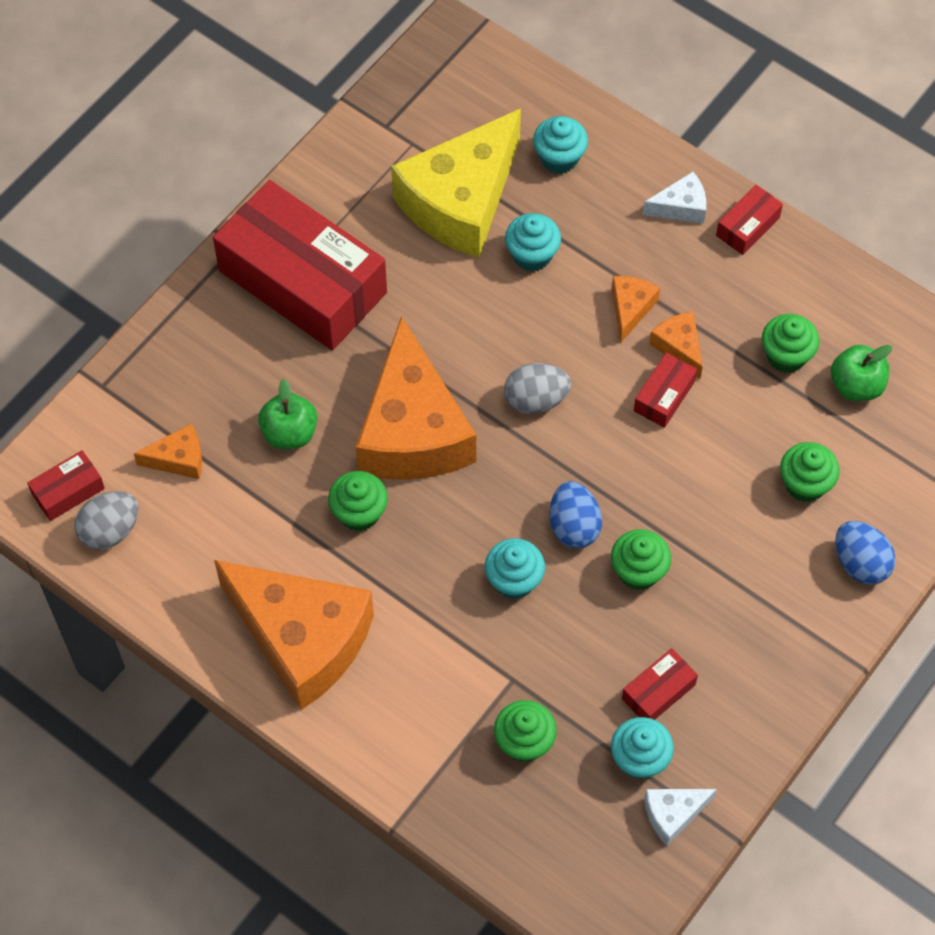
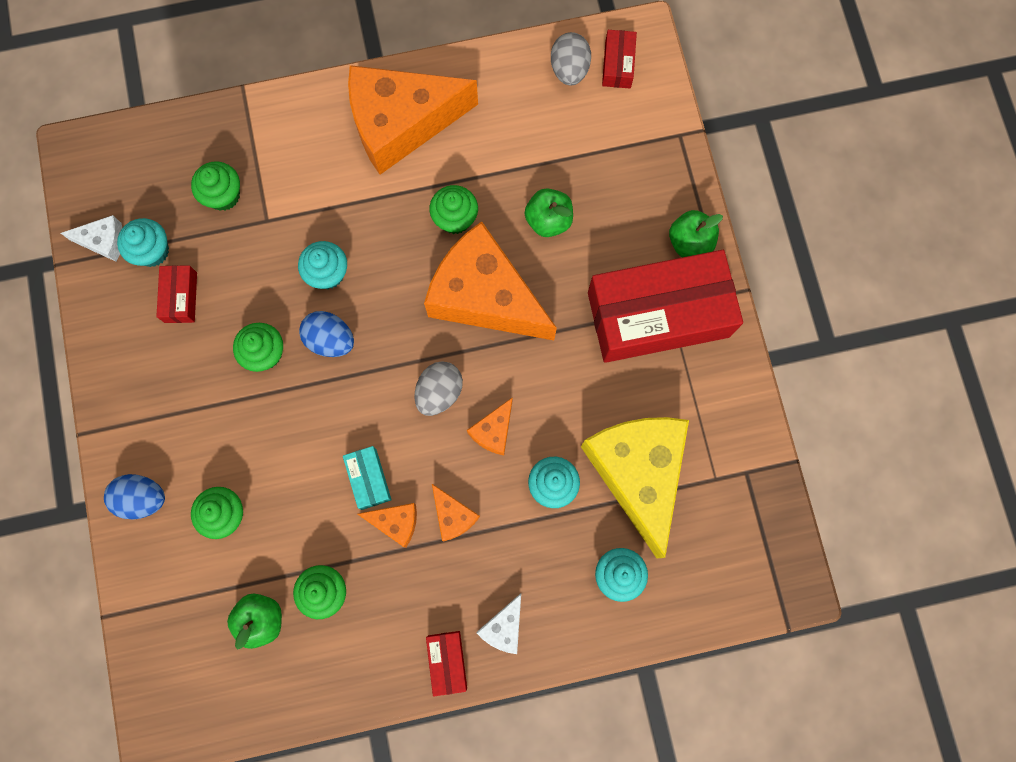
camera: 130 degrees right, 15 degrees up
orange cheese [134,423,202,479] -> orange cheese moved to [467,397,513,455]
red box [634,353,697,428] -> turquoise box [343,446,392,510]
white cheese [644,789,717,846] -> white cheese turned 75 degrees clockwise [61,215,122,262]
none -> green apple [669,210,723,257]

